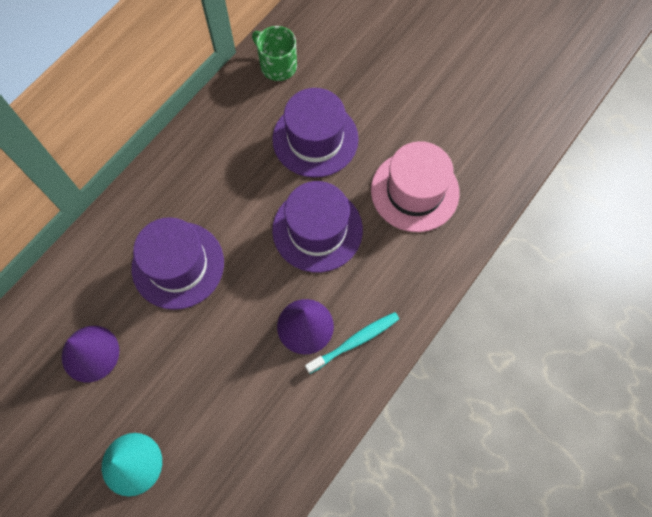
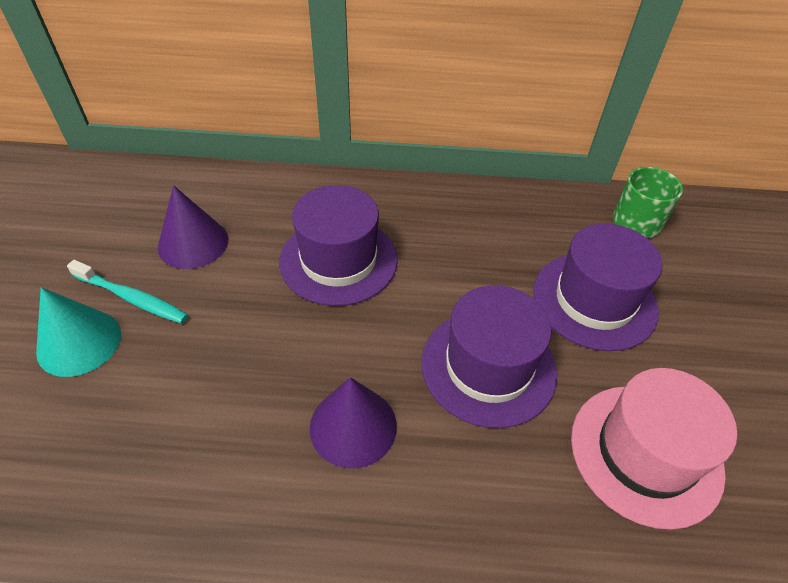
camera: 55 degrees right, 20 degrees down
turquoise toothbrush [305,312,399,374] -> turquoise toothbrush moved to [67,260,188,324]

